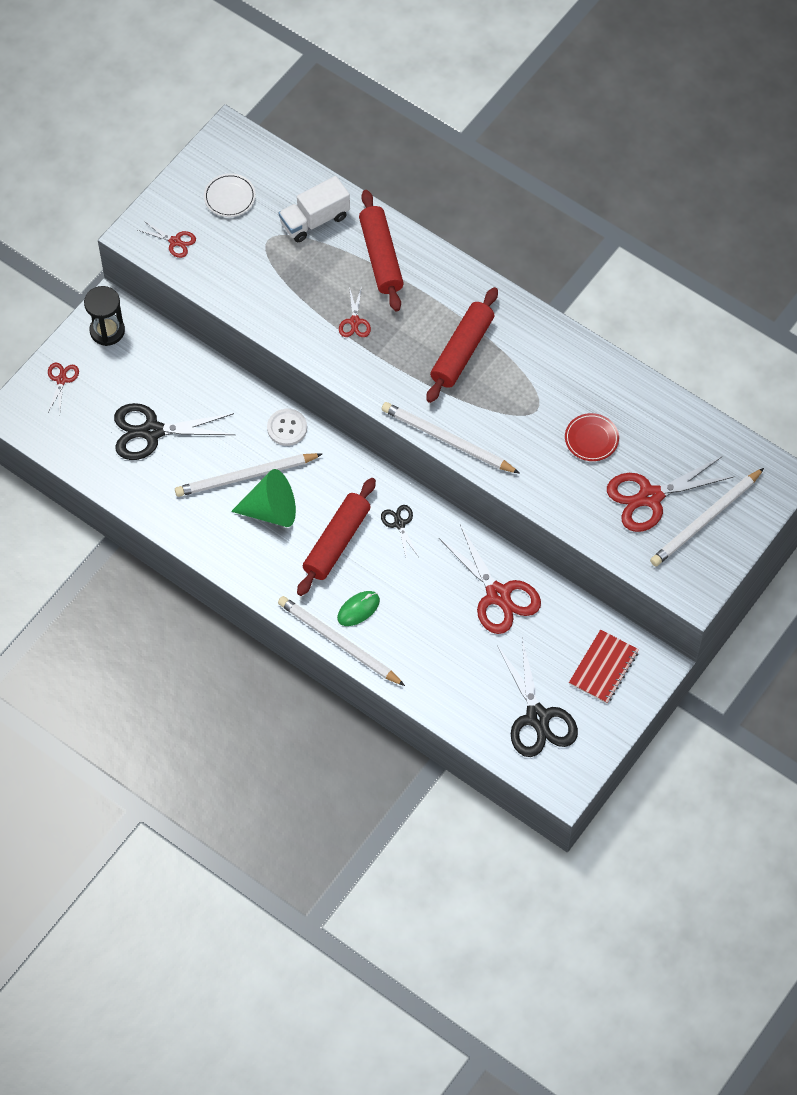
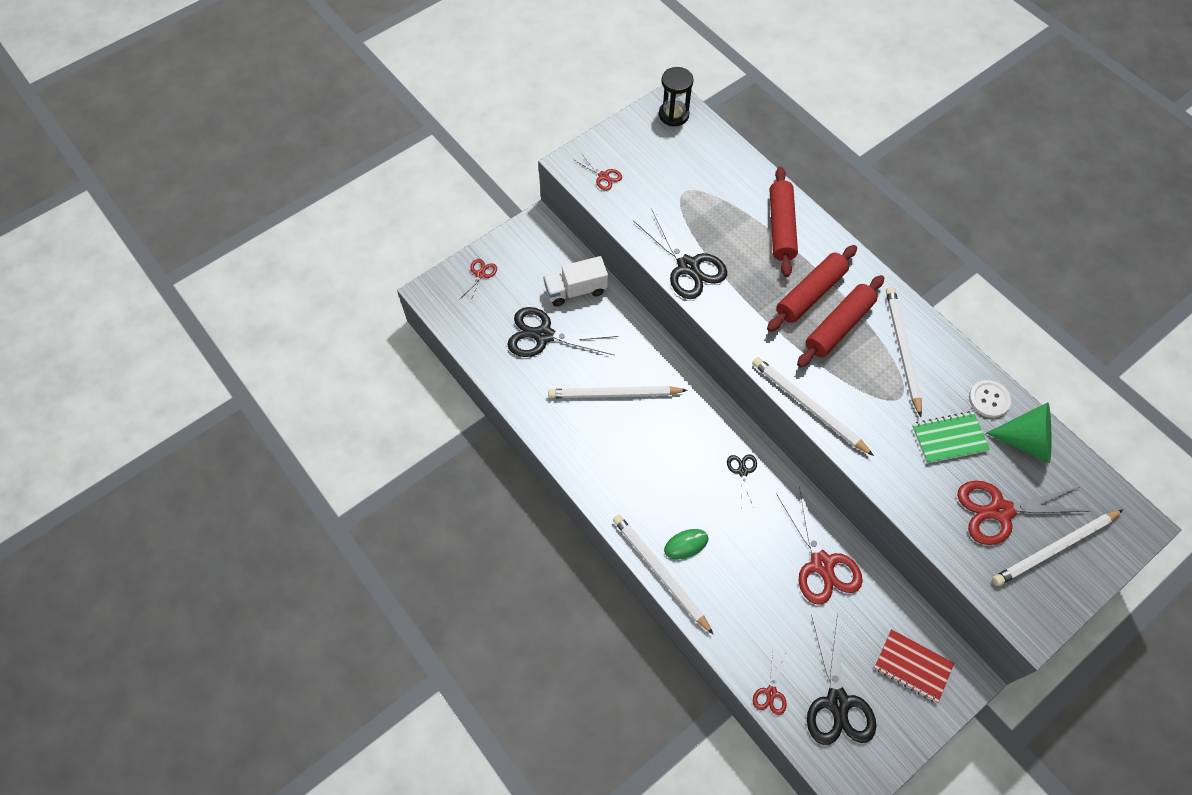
camera: 15 degrees right, 0 degrees up
black hourglass [84,286,125,346] -> black hourglass moved to [659,67,694,126]
white plate [204,173,256,217] -> none
green cone [231,469,296,527] -> green cone moved to [986,403,1051,463]
white button [267,409,307,446] -> white button moved to [969,380,1011,418]
white truck [279,176,350,242] -> white truck moved to [543,256,608,307]
red rolling pin [297,478,376,596] -> red rolling pin moved to [767,245,857,332]
red scissors [339,287,371,337] -> red scissors moved to [753,653,787,715]
red plate [565,413,619,461] -> green notebook [912,411,990,464]
red notebook [569,630,639,704] -> red notebook turned 75 degrees clockwise [874,629,954,703]
none -> black scissors [633,210,727,299]
none -> white pencil [886,287,922,417]

